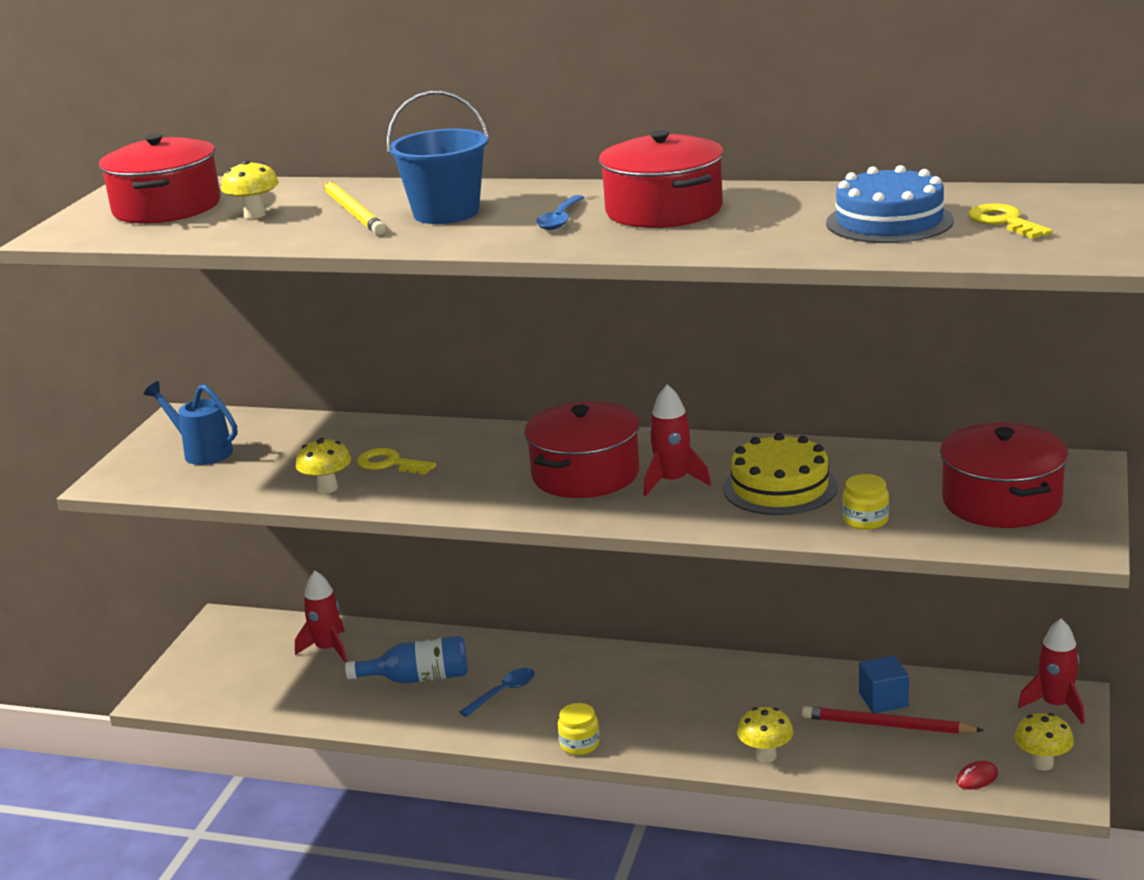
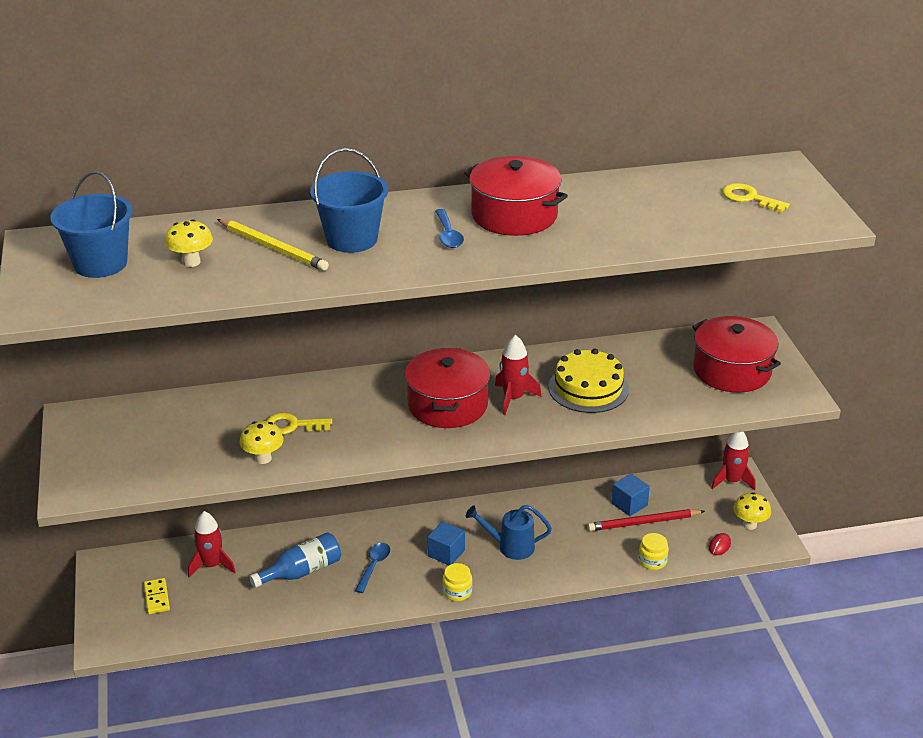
camera: 30 degrees left, 10 degrees up
red pot [99,134,221,224] -> blue bucket [51,171,133,278]
blue watering can [144,381,237,465] -> blue watering can moved to [466,505,552,560]
yellow mushroom [737,707,793,763] -> none
blue cake [826,165,954,243] -> none
yellow jar [842,474,889,530] -> yellow jar moved to [638,533,669,570]
none -> yellow domino [144,578,170,614]
none -> blue cube [428,521,465,565]

